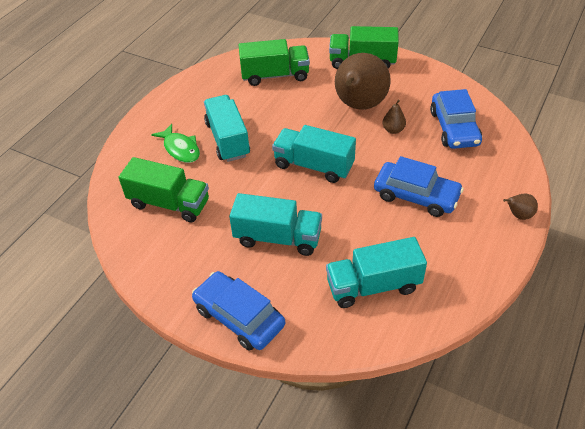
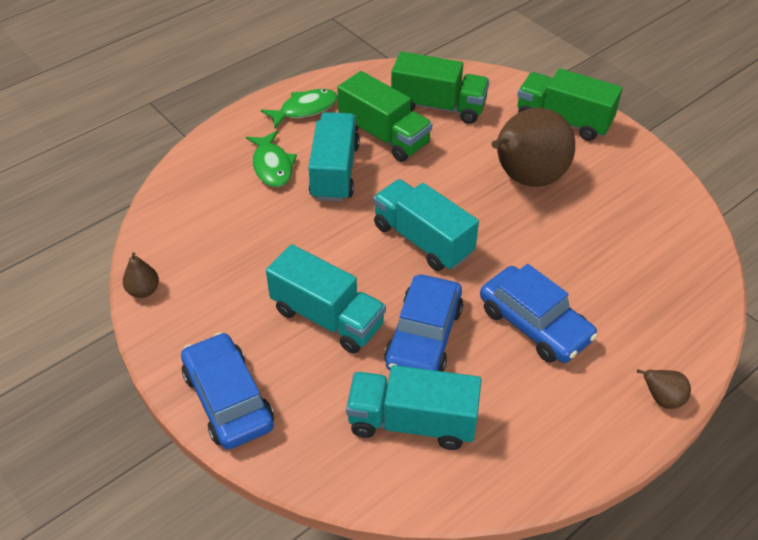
camera: 20 degrees right, 0 degrees up
green truck [119,157,209,223] -> green truck moved to [337,71,432,162]
brown pear [383,100,406,134] -> brown pear moved to [123,252,159,298]
blue car [430,89,482,149] -> blue car moved to [384,275,463,372]
none -> green fish [261,89,338,128]

